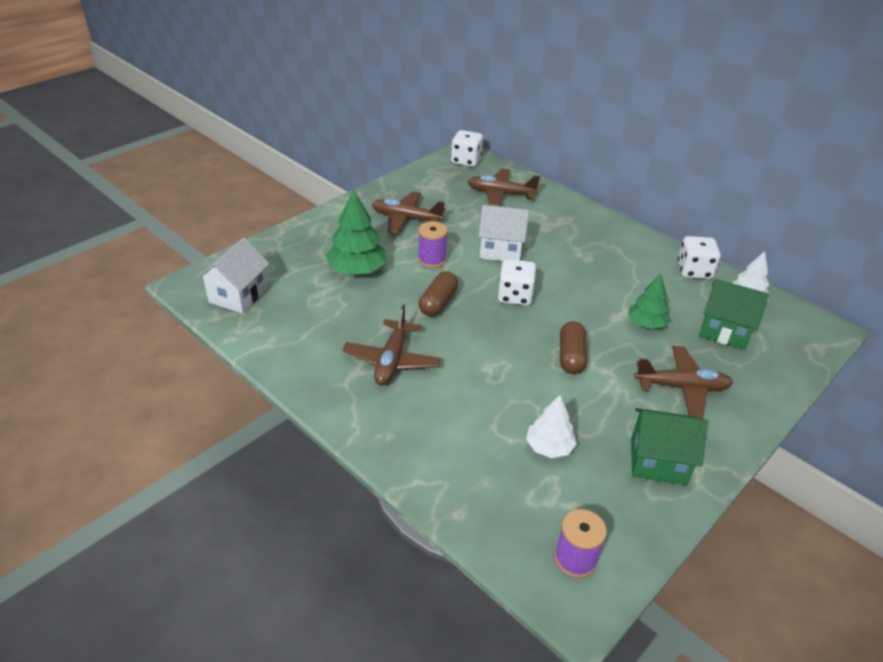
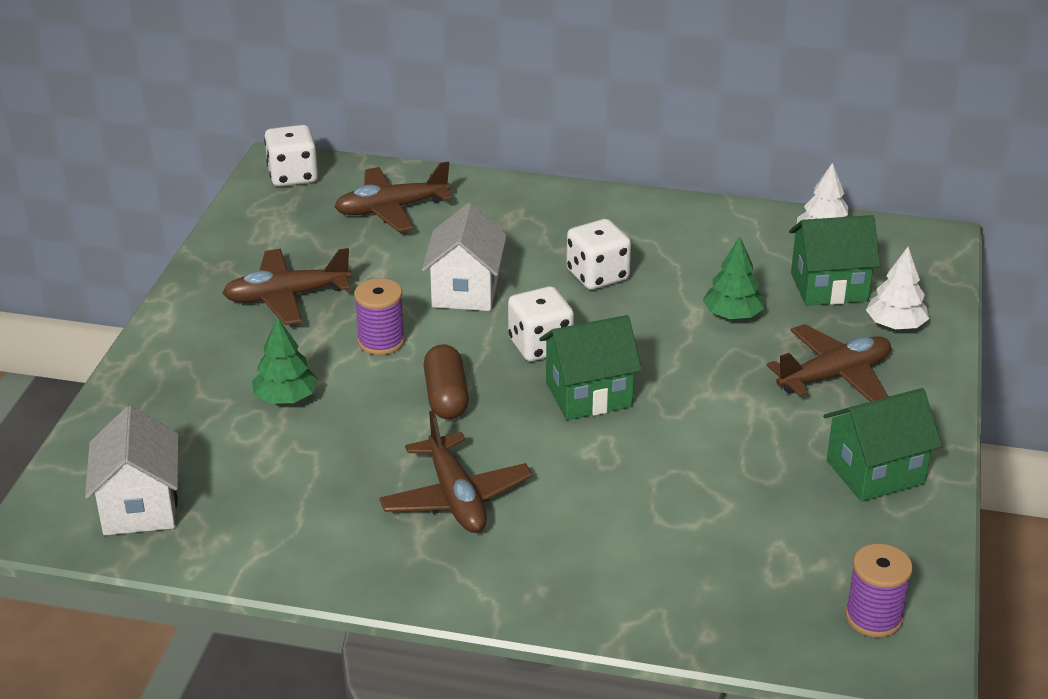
camera: 30 degrees left, 5 degrees down
green tree [325,189,387,275] -> green tree [252,317,318,404], size x0.64
white house [478,205,529,261] -> white house turned 60 degrees counterclockwise [422,203,507,311]
white tree [526,395,577,458] -> white tree moved to [866,247,929,329]
brown capsule [560,321,587,374] -> none
white dice [678,236,721,279] -> white dice moved to [566,219,631,290]
none -> green house [539,315,642,420]

